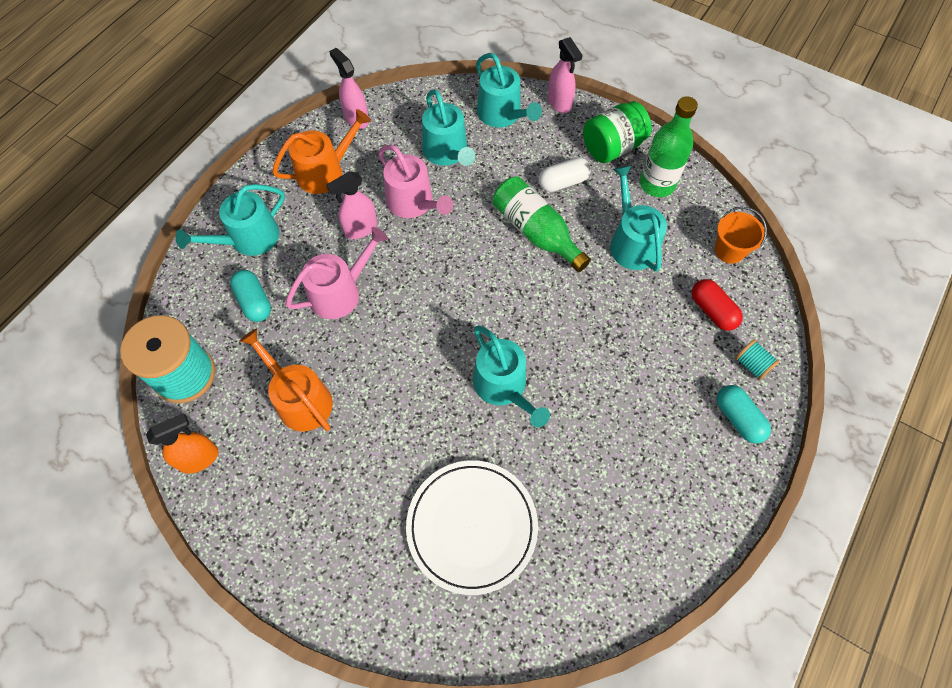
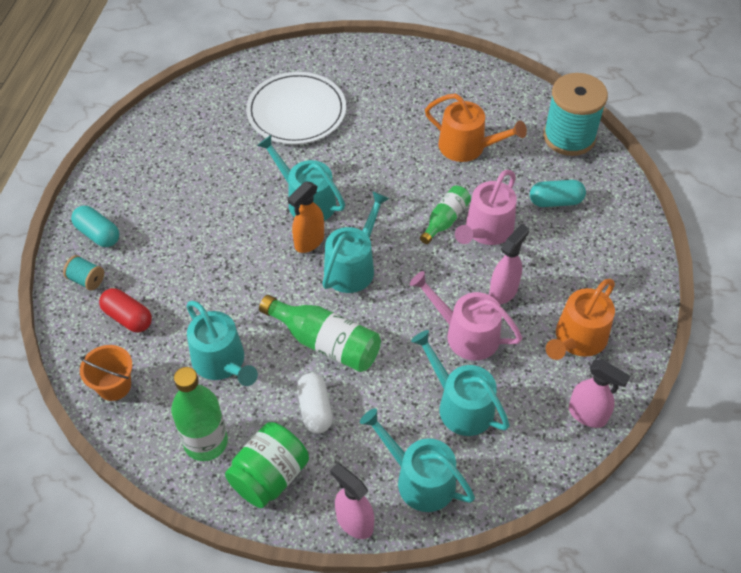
camera: 160 degrees right, 10 degrees down
orange spray bottle [146,413,219,474] -> orange spray bottle moved to [288,181,324,253]
turquoise watering can [176,184,285,256] -> turquoise watering can moved to [322,191,390,293]
turquoise capsule [230,270,271,322] -> turquoise capsule turned 45 degrees counterclockwise [530,180,586,207]
white capsule [539,157,591,192] -> white capsule turned 60 degrees counterclockwise [297,373,333,433]
none -> green bottle [420,186,471,244]

